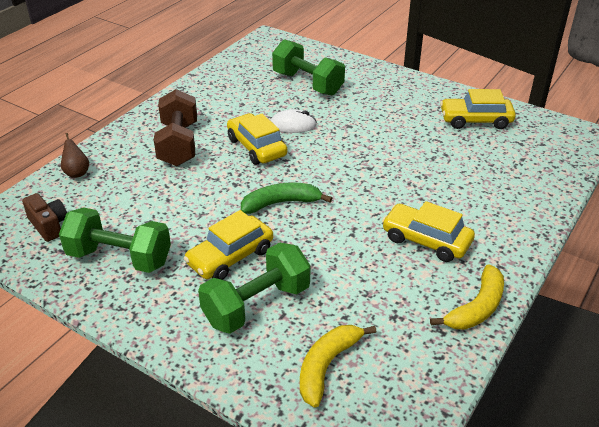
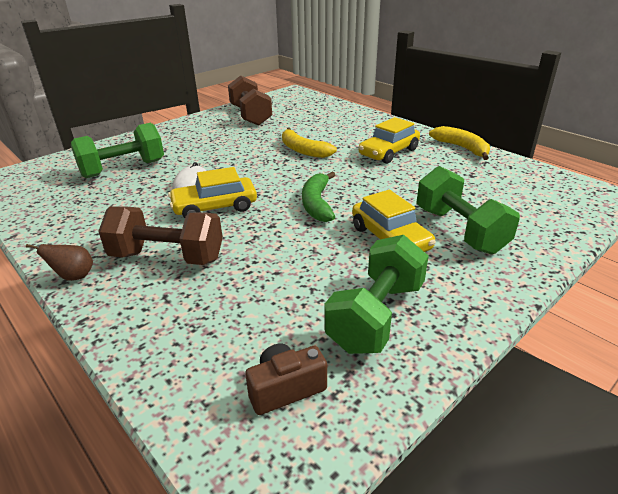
camera: 75 degrees left, 5 degrees down
brown pear [61,133,89,178] -> brown pear moved to [26,244,93,281]
yellow banana [300,325,377,408] -> yellow banana moved to [282,127,337,158]
yellow car [440,89,516,129] -> brown dumbbell [228,75,272,126]

